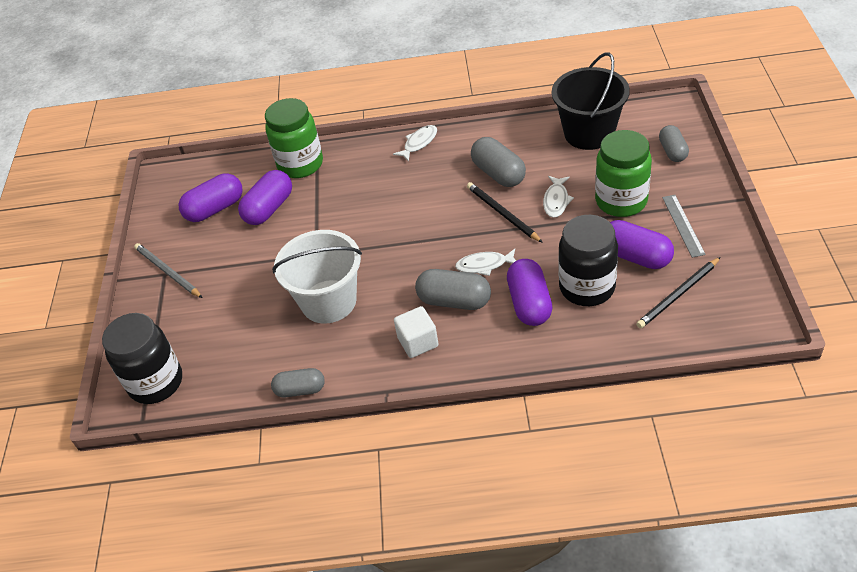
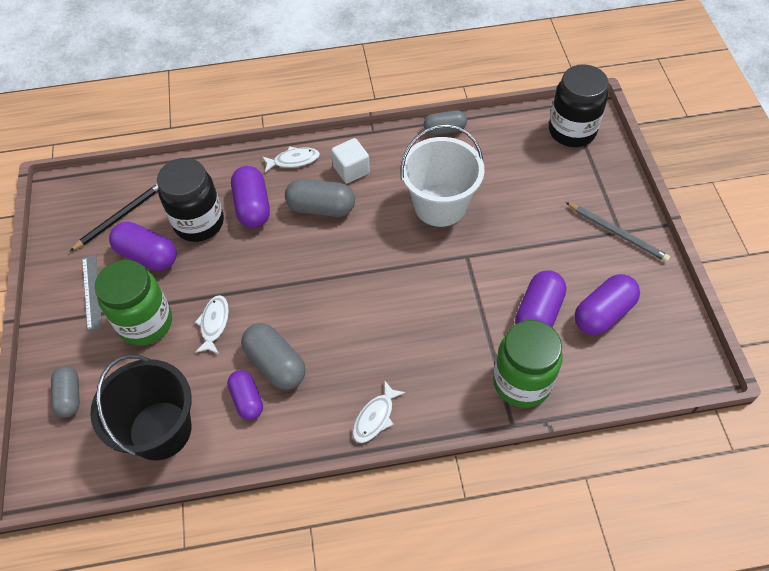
camera: 170 degrees right, 10 degrees up
white fish [455,249,516,276] -> white fish moved to [262,146,320,173]
black pencil [467,182,543,243] -> none
none -> purple capsule [227,370,263,420]

